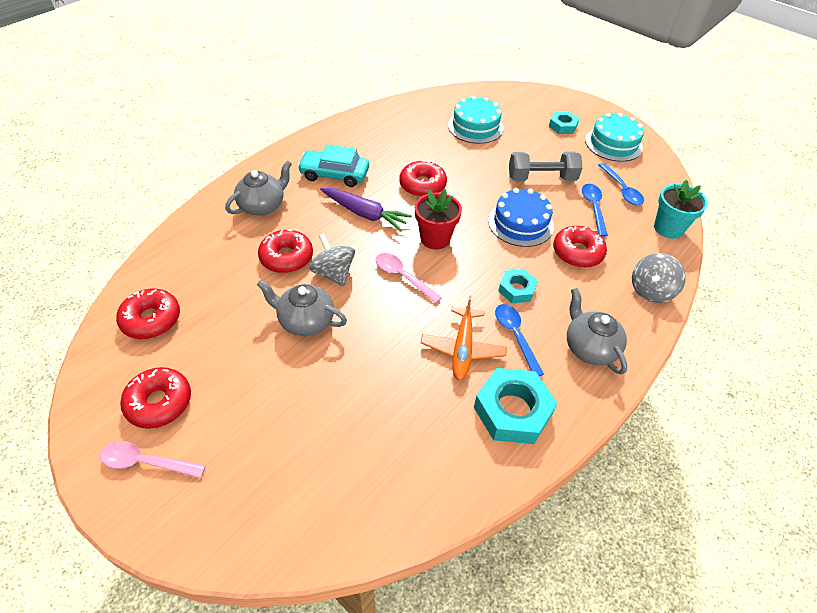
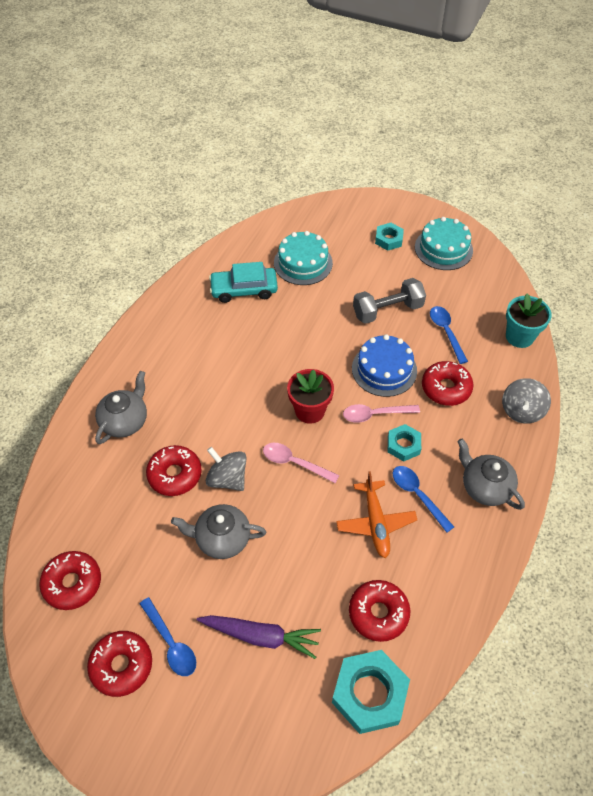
camera: 15 degrees left, 5 degrees up
pink spoon [100,441,206,478] -> pink spoon moved to [343,404,420,423]
turquoise car [298,144,369,187] -> turquoise car moved to [209,262,278,303]
purple carrot [320,188,412,231] -> purple carrot moved to [197,615,321,659]
red donut [399,160,447,197] -> red donut moved to [349,580,410,642]
turquoise nut [474,368,557,444] -> turquoise nut moved to [332,650,410,734]
blue spoon [599,163,644,205] -> blue spoon moved to [140,597,196,676]

